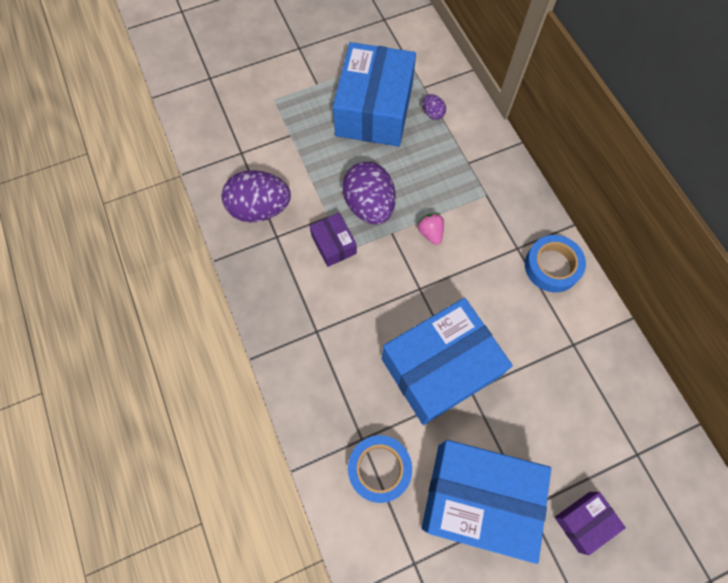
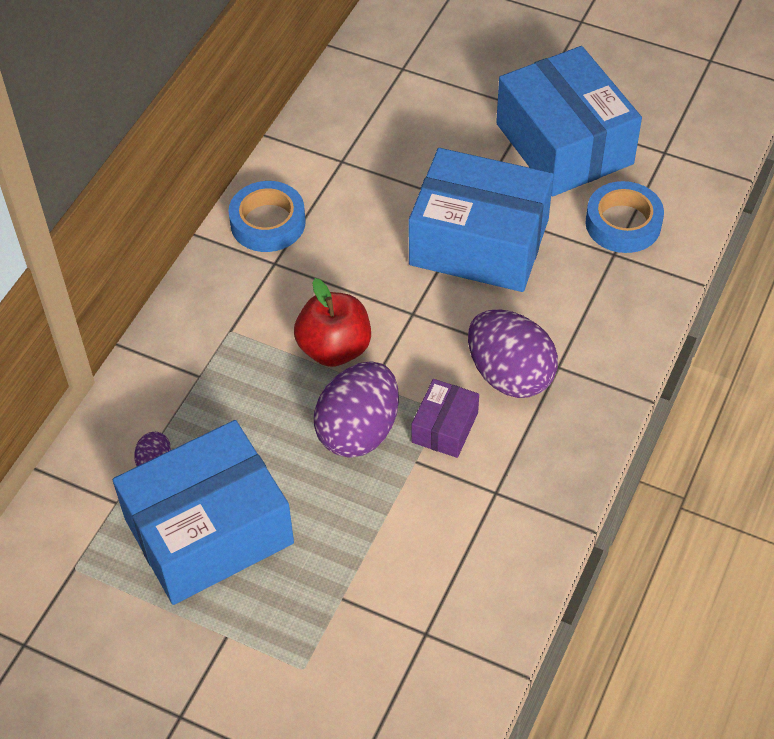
camera: 130 degrees left, 15 degrees down
purple egg [222,170,291,223] -> purple egg moved to [468,309,558,398]
pink strawberry [417,213,444,245] -> red apple [294,278,371,367]
purple box [555,492,626,555] -> none

